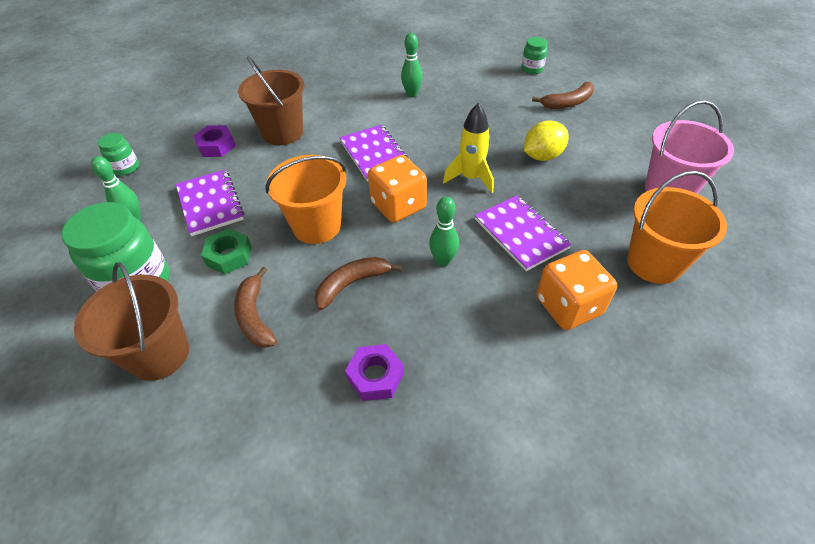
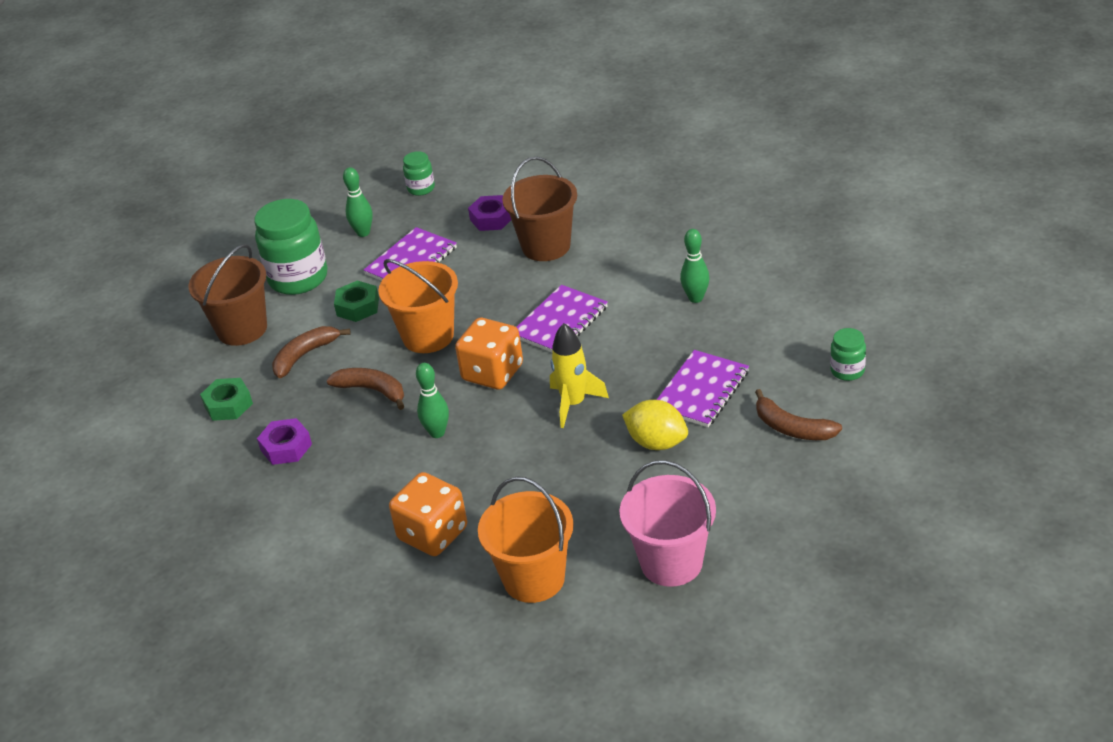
camera: 65 degrees right, 10 degrees down
purple notebook [475,195,572,271] -> purple notebook moved to [657,350,749,427]
none -> green nut [200,378,253,421]

